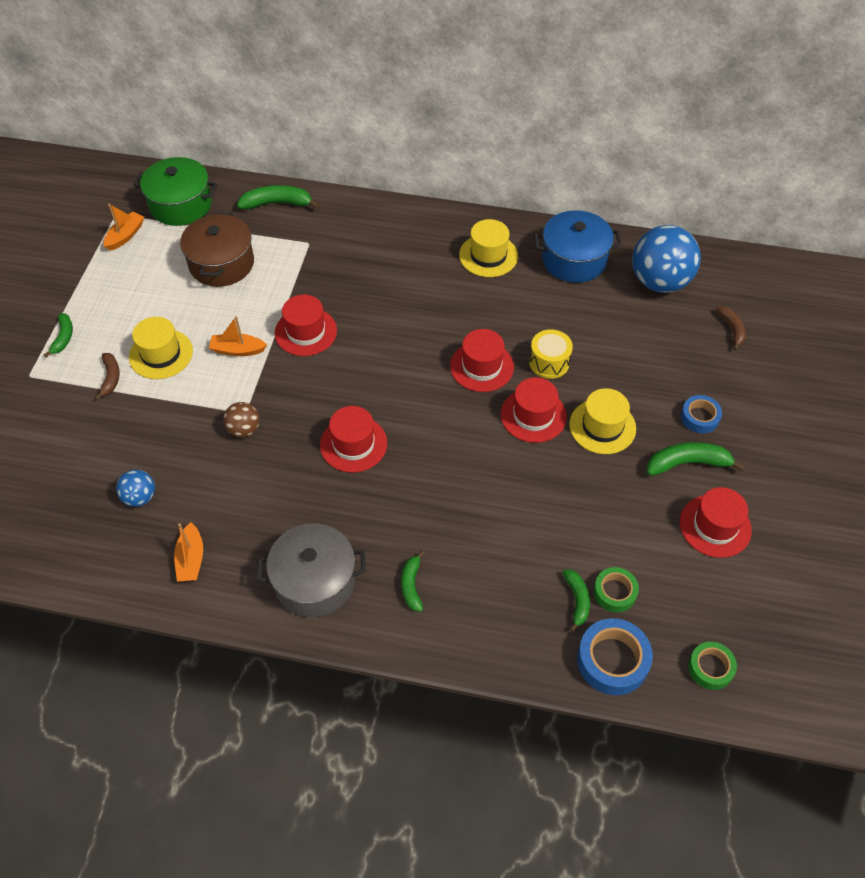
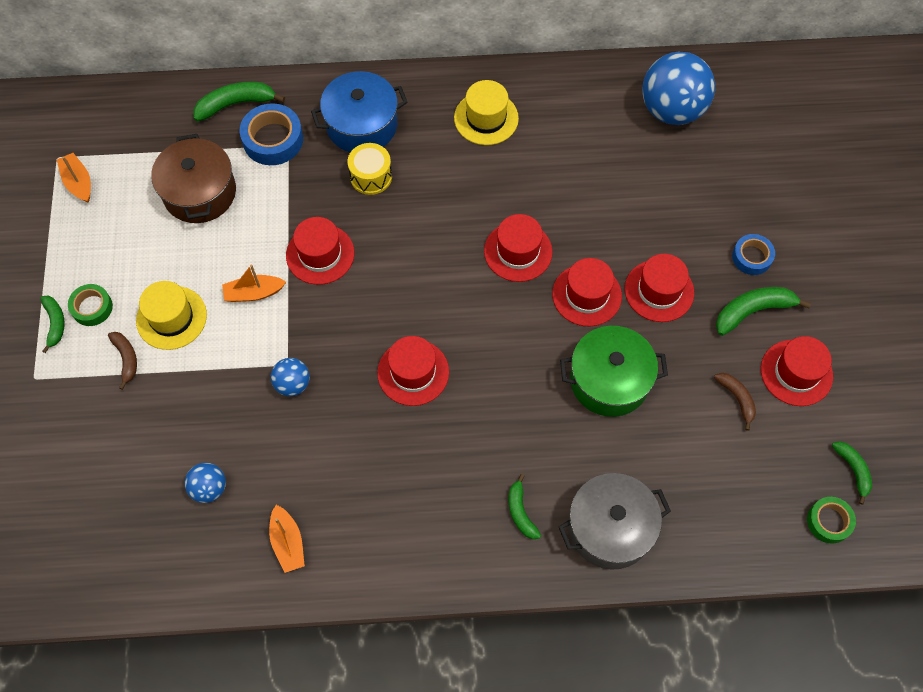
camera: 15 degrees left, 10 degrees up
orange boat [104,204,144,251] -> orange boat turned 45 degrees counterclockwise [57,153,91,203]
green pot [133,157,218,226] -> green pot moved to [560,326,668,417]
brown ball [223,402,260,438] -> blue ball [271,358,310,396]
grey pot [257,524,366,617] -> grey pot moved to [559,473,671,570]
yellow drum [529,329,573,379] -> yellow drum moved to [348,143,392,195]
blue pot [534,210,622,283] -> blue pot moved to [311,71,407,152]
green banana [563,569,590,632] -> green banana moved to [832,441,872,505]
yellow hat [569,388,636,454] -> red hat [625,254,694,322]
blue tape [577,618,653,695] -> blue tape moved to [240,103,303,165]
green tape [594,567,639,612] -> green tape moved to [68,284,113,326]
brown banana [716,306,746,350] -> brown banana moved to [714,373,756,431]

